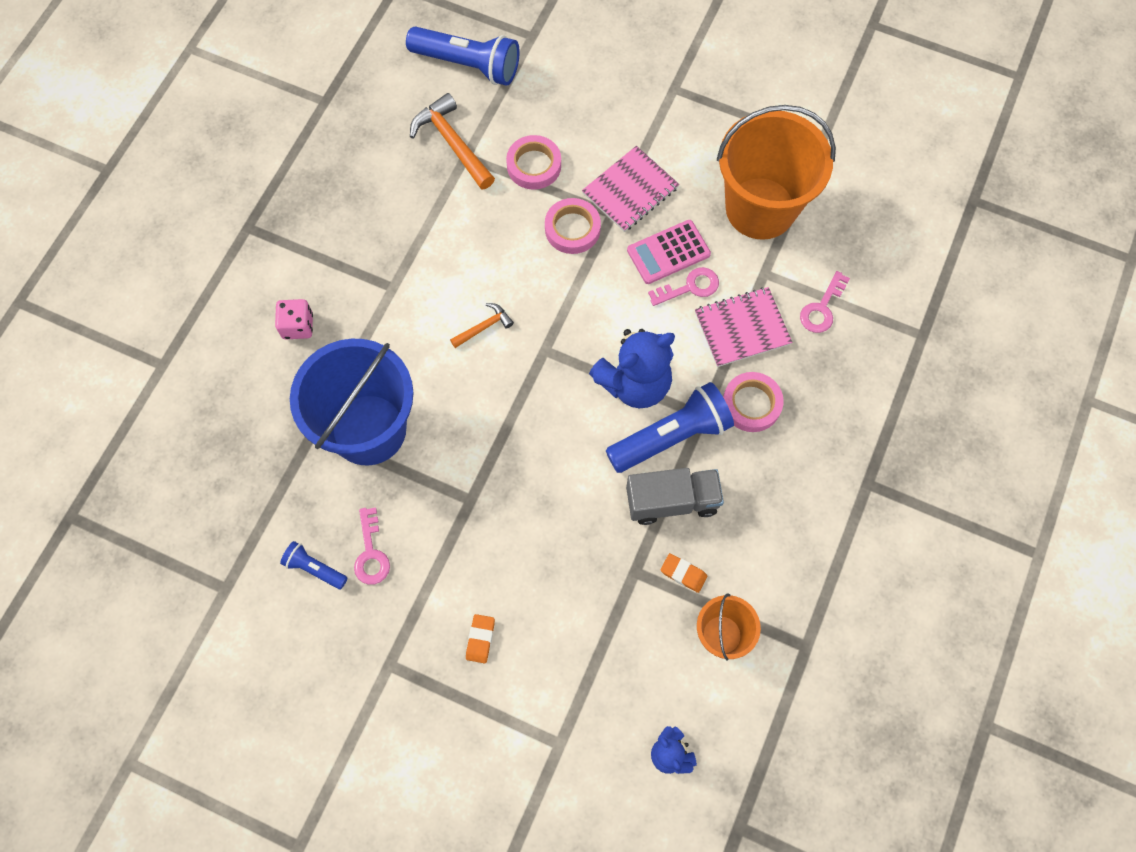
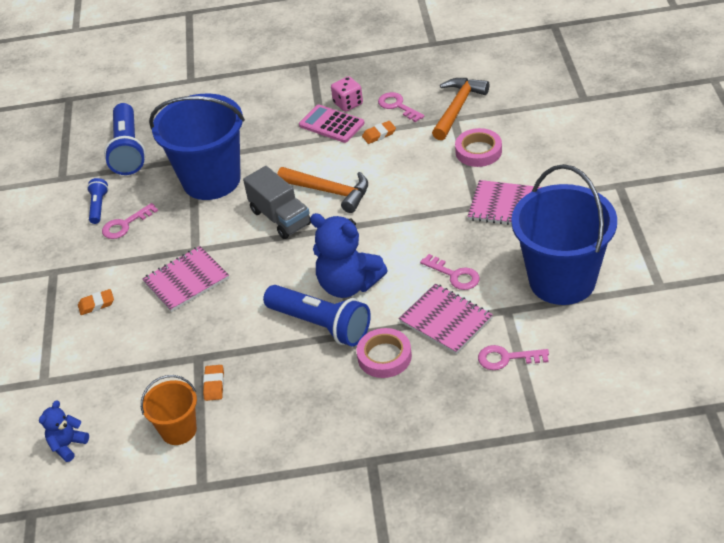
camera: 65 degrees right, 25 degrees down
pink dice [275,299,313,339] -> pink dice moved to [331,76,363,112]
blue flashlight [406,26,520,86] -> blue flashlight moved to [104,103,146,175]
orange hammer [450,303,514,348] -> orange hammer [277,167,368,213], size x1.83
pink tape [545,198,601,254] -> none
grey truck [626,468,724,525] -> grey truck moved to [243,166,311,239]
pink calculator [627,220,711,284] -> pink calculator moved to [299,104,365,143]
orange bucket [717,105,836,240] -> blue bucket [511,164,617,305]
none -> pink notebook [142,246,229,312]
none -> orange eraser [362,121,396,144]
none -> pink key [378,92,425,122]

